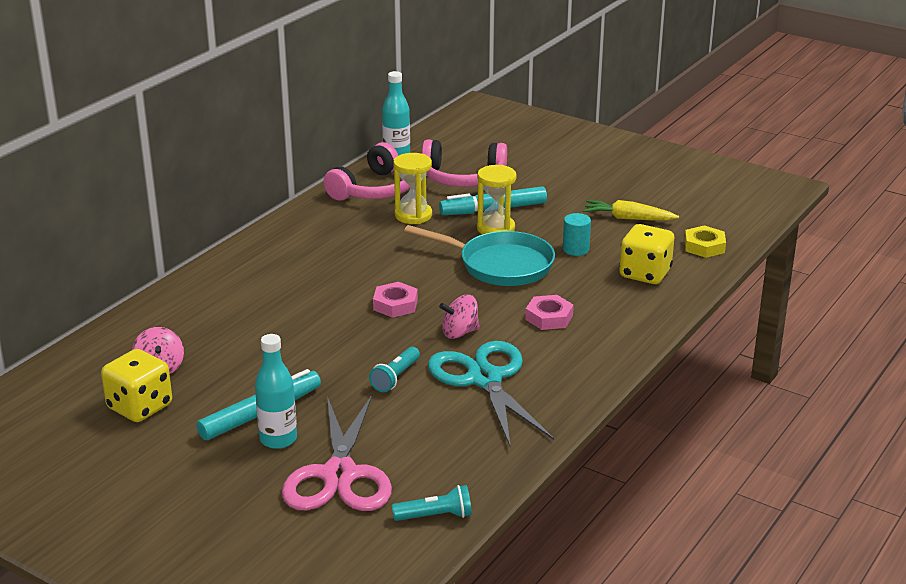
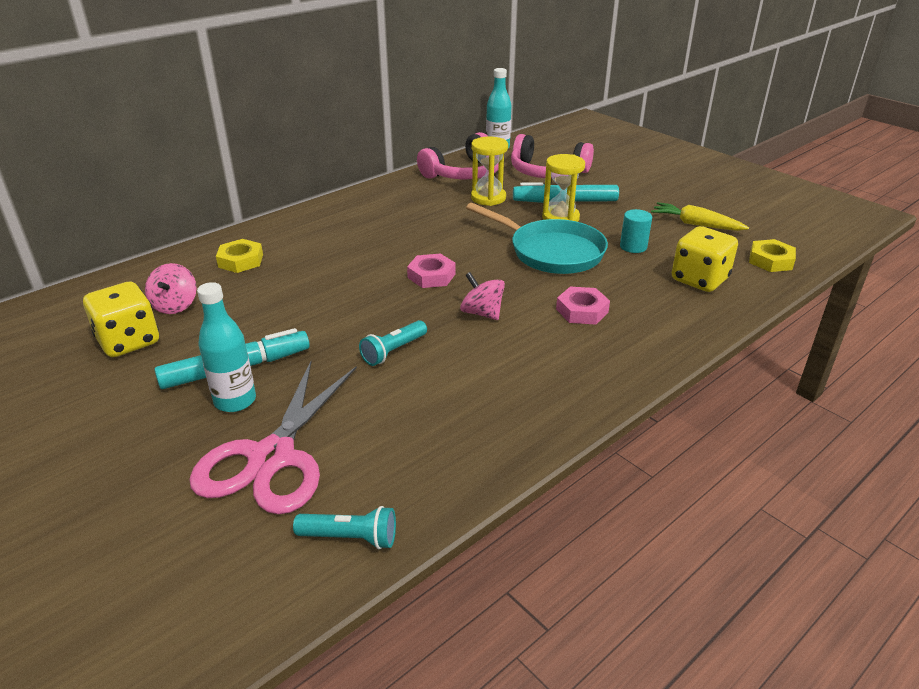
camera: 15 degrees right, 5 degrees up
turquoise scissors [428,341,554,448] -> none
pink spinning top [439,295,480,339] -> pink spinning top turned 45 degrees clockwise [460,272,505,320]
none -> yellow nut [216,239,263,273]

